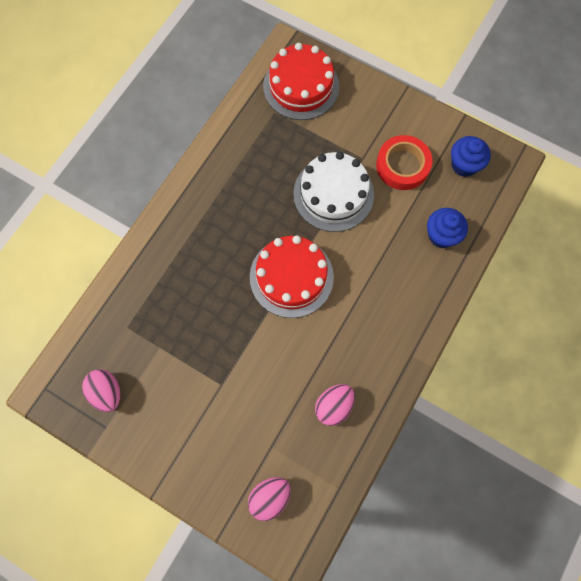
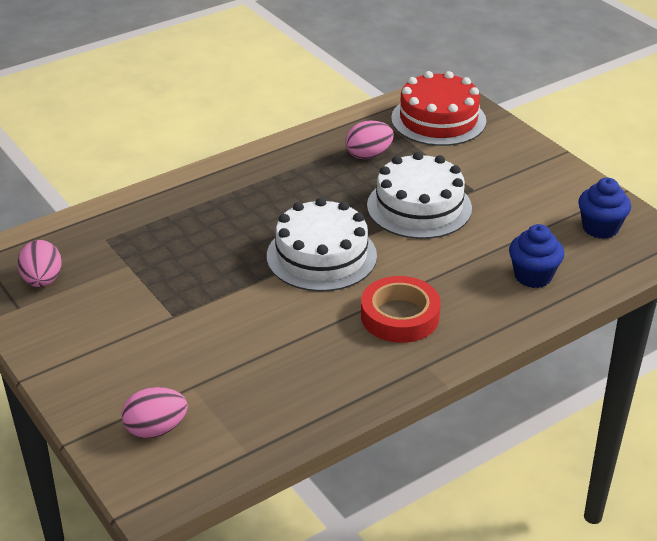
camera: 25 degrees right, 35 degrees down
red cake [250,235,334,318] -> white cake [267,198,377,292]
pink egg [315,384,355,426] -> pink egg moved to [345,121,394,159]
red tape [376,135,433,190] -> red tape moved to [361,276,441,343]

